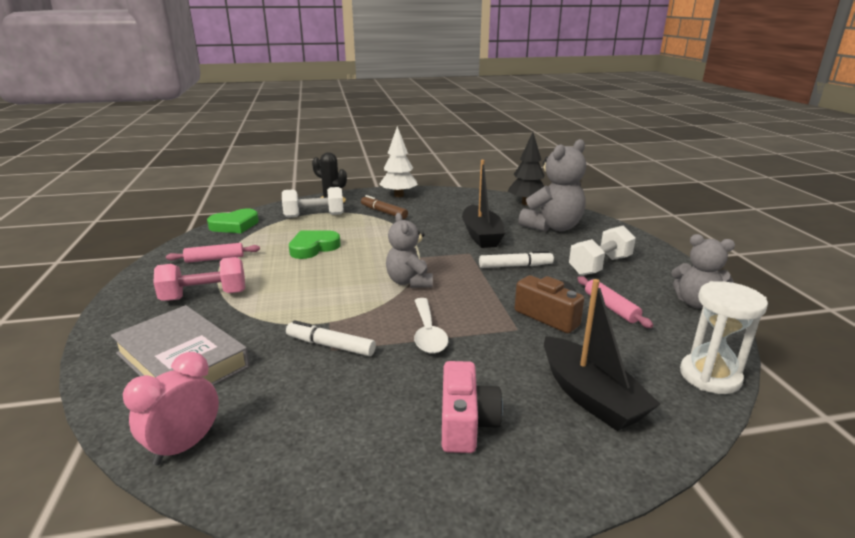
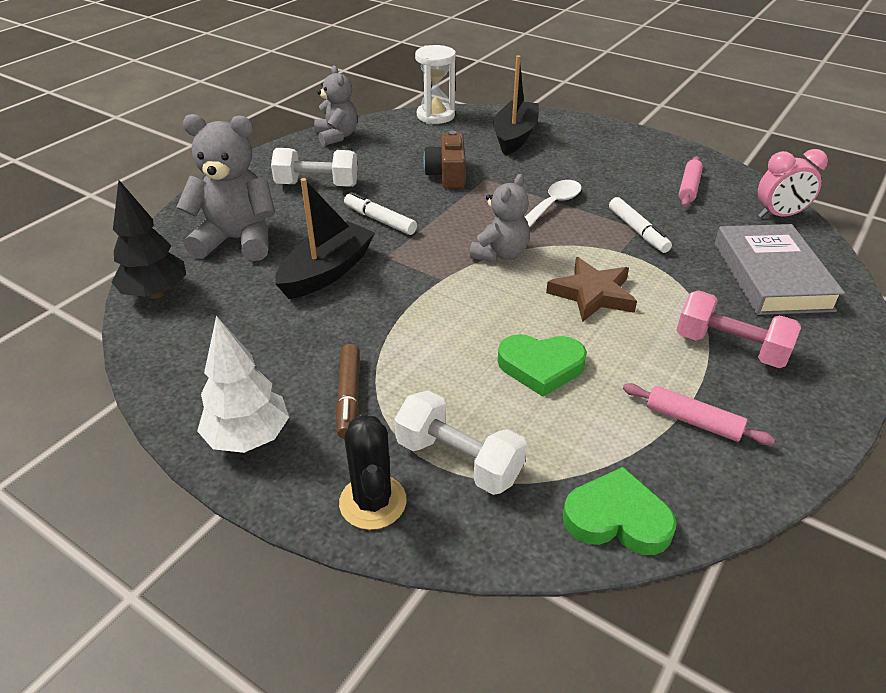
camera: 135 degrees left, 15 degrees up
pink camera [442,361,503,453] -> none
pink rolling pin [577,276,653,328] -> pink rolling pin moved to [679,156,703,207]
none -> brown star [546,257,637,322]

